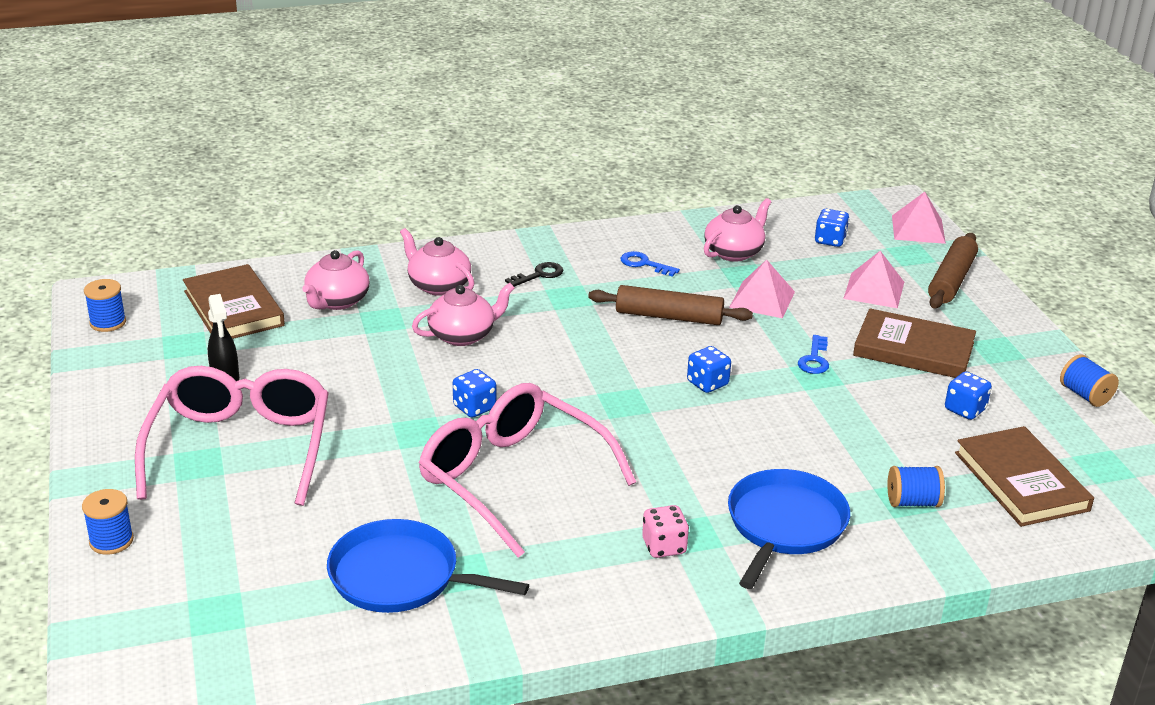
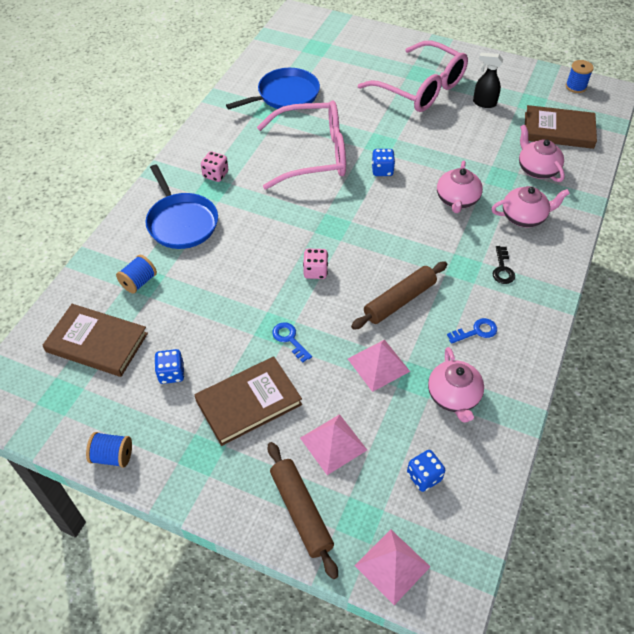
camera: 130 degrees right, 20 degrees up
blue spool [82,489,134,555] -> none
blue dice [687,346,731,393] -> pink dice [303,249,328,279]

